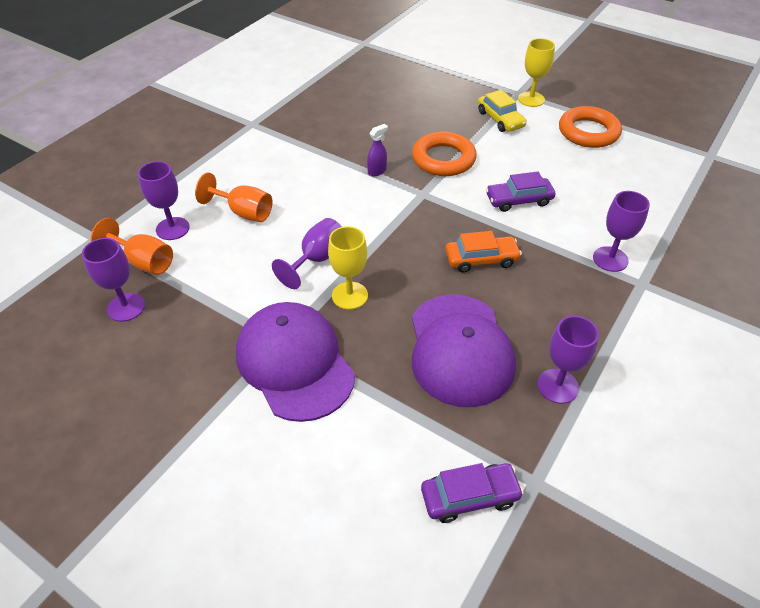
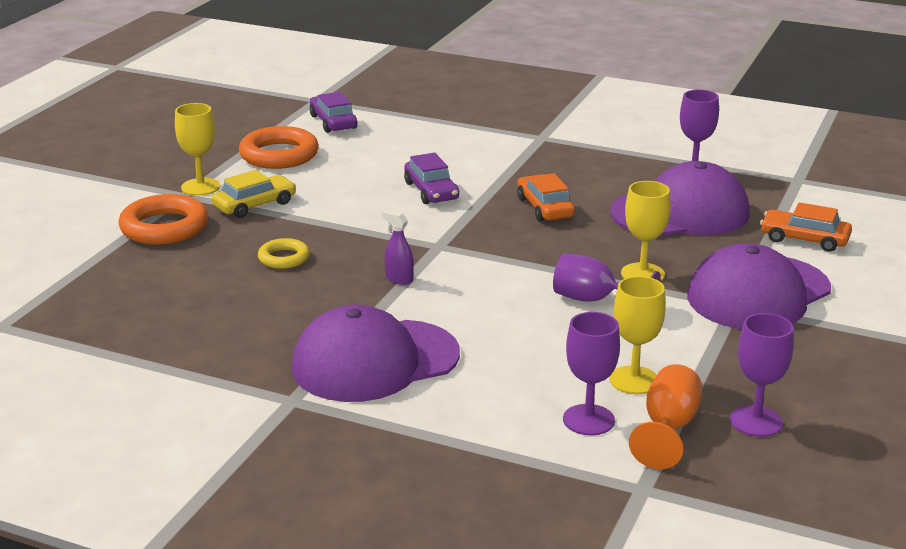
camera: 100 degrees left, 20 degrees down
orange goblet [195,173,273,222] -> none
orange ring [412,132,477,176] -> orange ring moved to [118,194,209,245]
purple car [421,463,524,523] -> purple car moved to [310,92,357,133]
purple goblet [593,191,650,272] -> none
none -> yellow ring [258,238,310,269]
none -> purple cap [292,305,460,402]
none -> yellow goblet [609,276,666,394]
none -> orange car [760,202,852,252]

